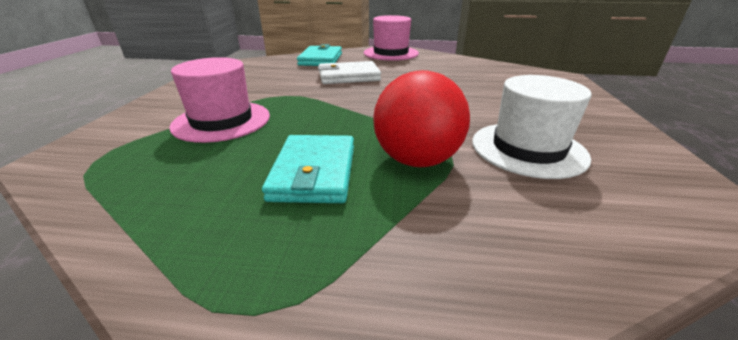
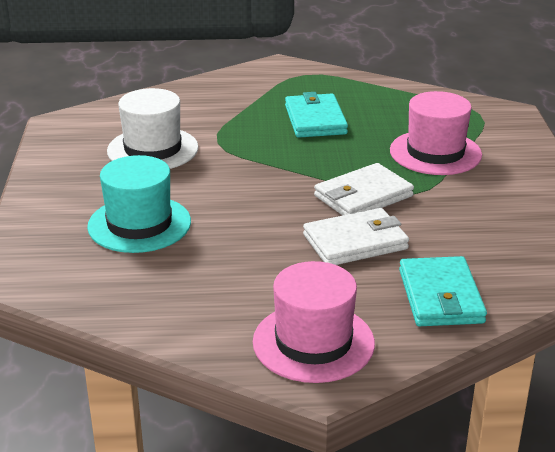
camera: 170 degrees right, 0 degrees up
red ball [373,70,470,167] -> none
none -> turquoise hat [87,155,191,253]
none -> white wallet [314,163,414,216]

